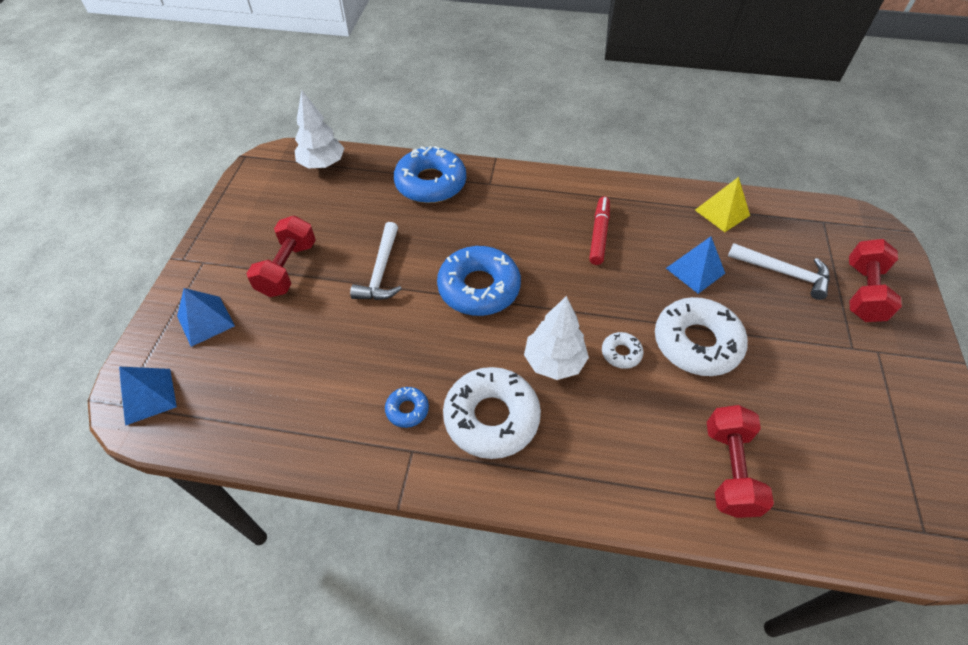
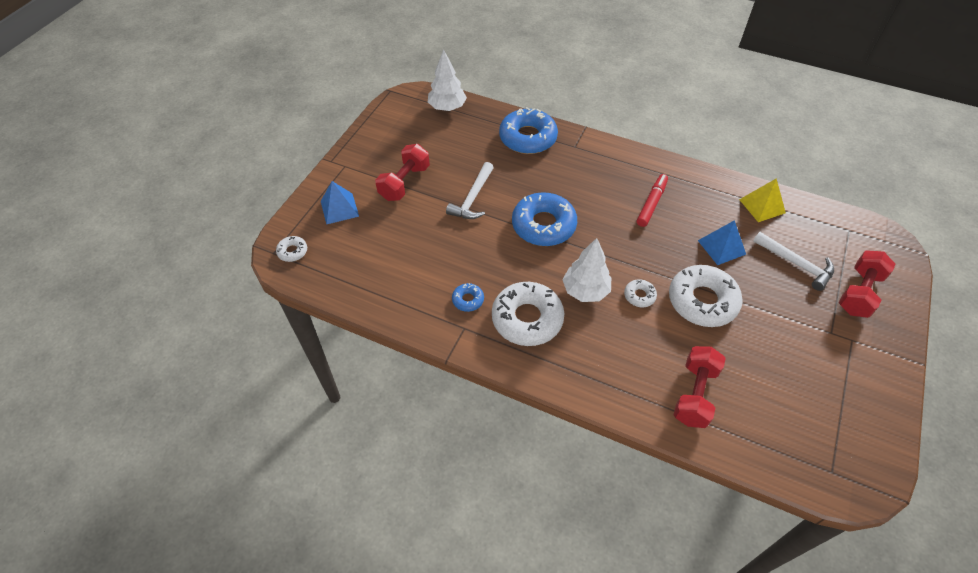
camera: 15 degrees right, 0 degrees up
blue pyramid [119,367,177,426] -> white donut [276,236,307,262]

